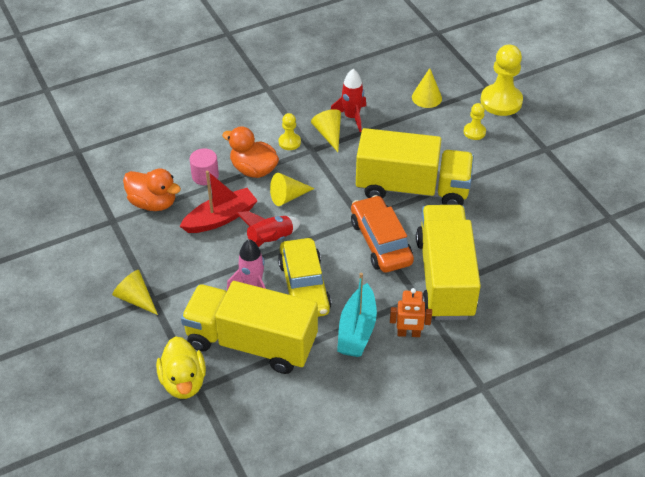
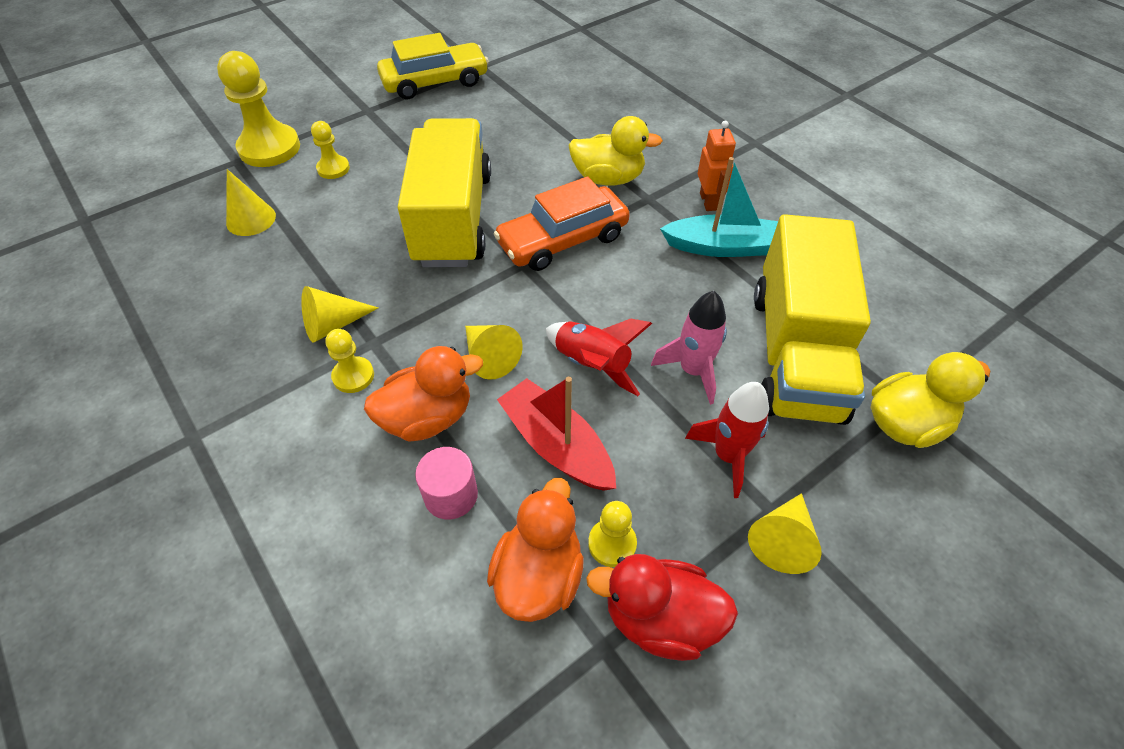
camera: 100 degrees left, 5 degrees up
orange duck [222,126,279,178] -> orange duck turned 135 degrees counterclockwise [364,346,483,442]
yellow car [278,238,332,317] -> yellow car moved to [377,33,489,99]
red rocket [331,69,366,132] -> red rocket moved to [685,382,769,498]
yellow truck [416,205,481,320] -> yellow duck [568,116,663,186]
none -> red duck [586,554,738,661]
none -> yellow pawn [588,501,637,567]

